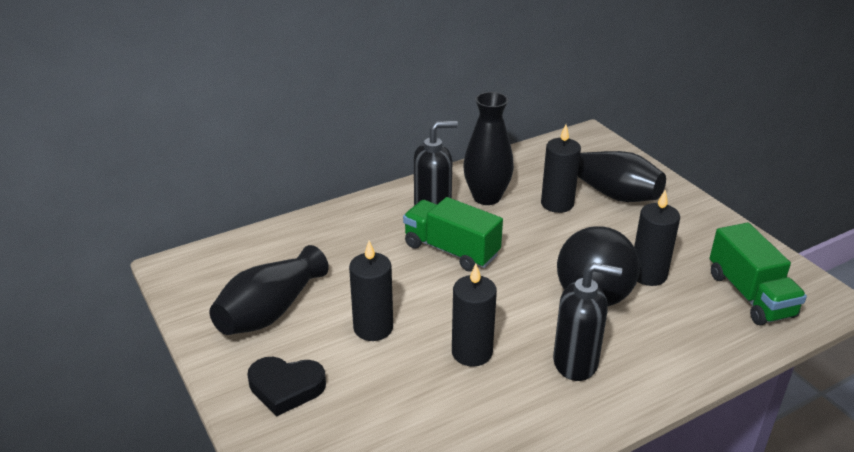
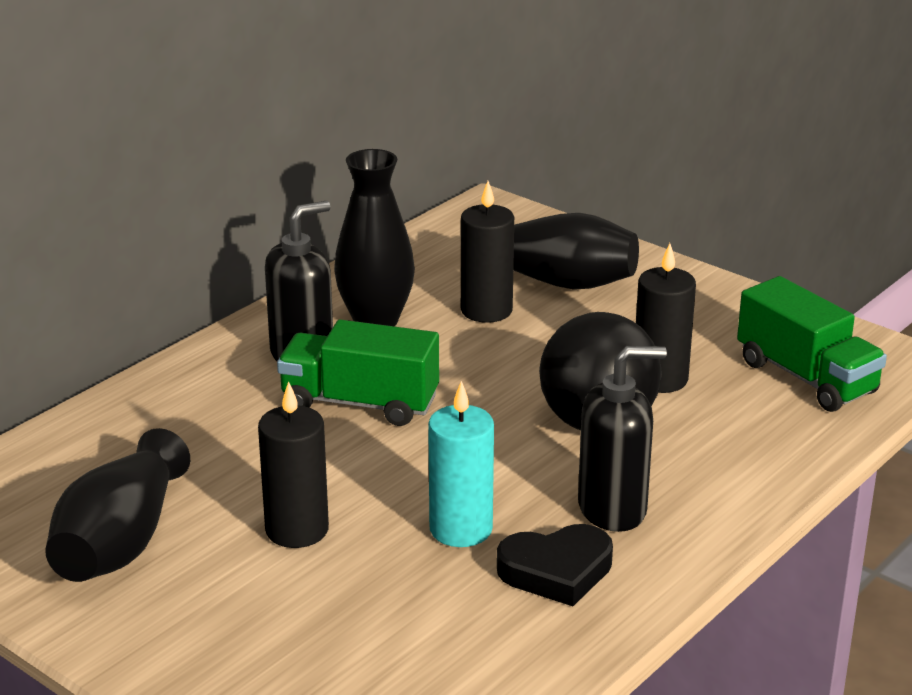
camera: 20 degrees left, 5 degrees down
black heart [247,357,326,416] -> black heart moved to [497,524,613,606]
black candle [452,264,497,366] -> turquoise candle [428,381,494,547]

